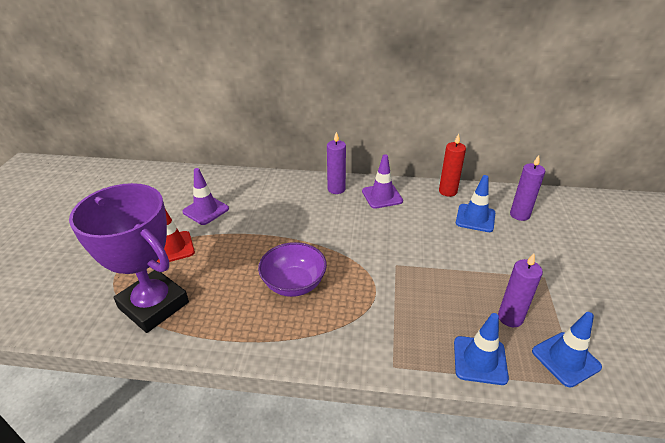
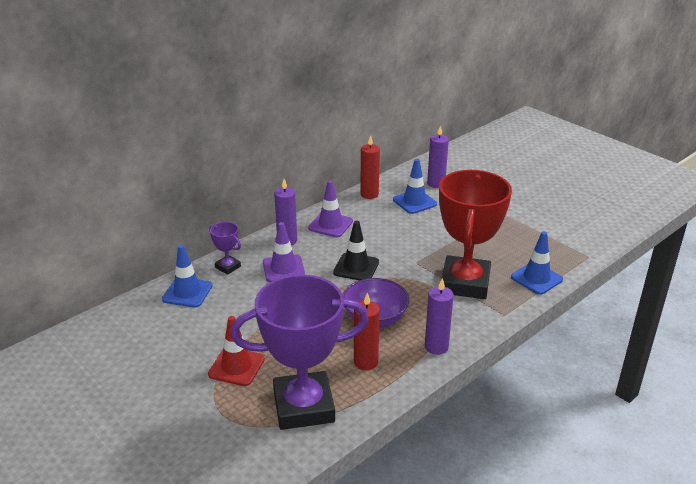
camera: 50 degrees left, 5 degrees down
purple traffic cone [182,168,229,225] -> purple traffic cone moved to [263,222,305,282]
purple candle [498,254,543,327] -> purple candle moved to [425,278,454,355]
blue traffic cone [532,312,602,388] -> blue traffic cone moved to [162,245,213,308]
none -> purple trophy [210,222,241,275]
none -> black traffic cone [333,221,379,280]
none -> red candle [354,293,380,370]
none -> red trophy [439,170,512,299]

